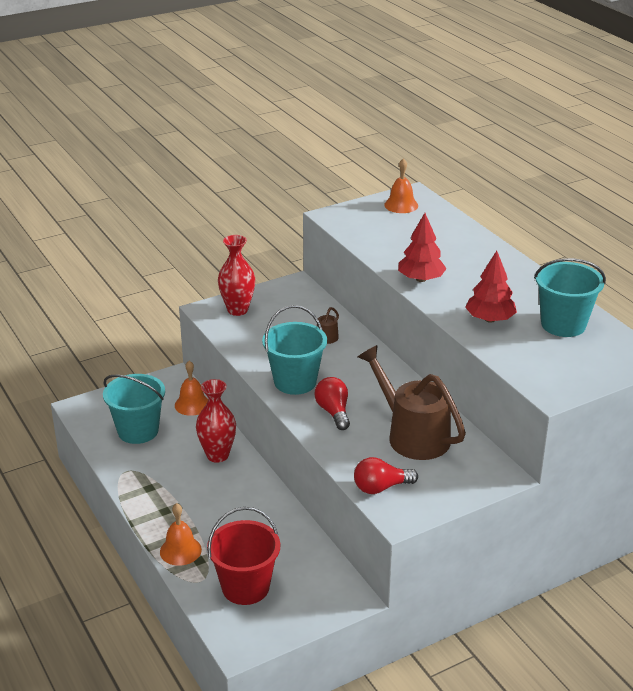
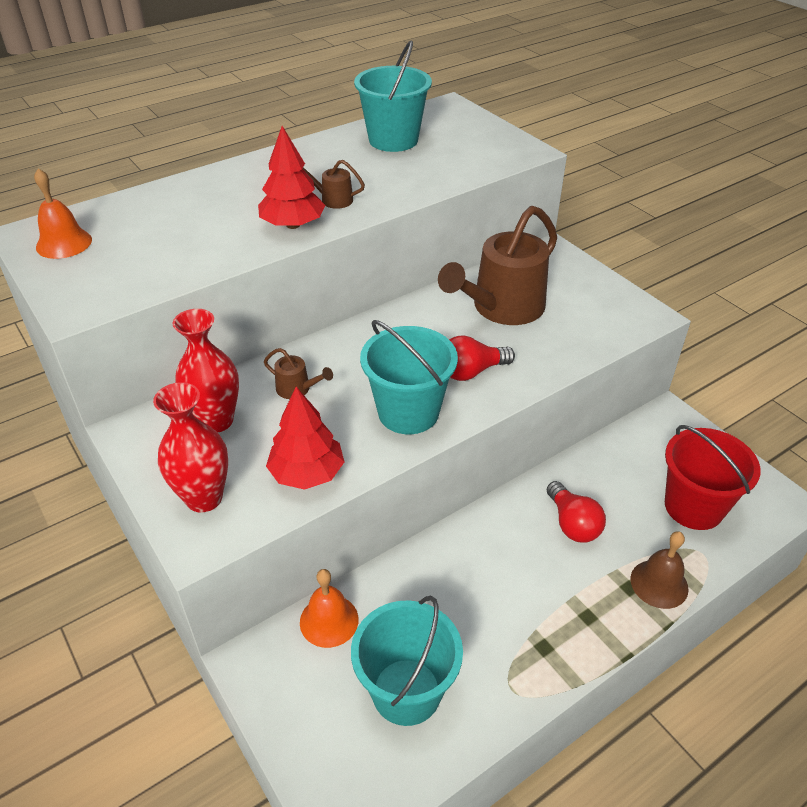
camera: 95 degrees left, 10 degrees up
orange bell [160,503,202,566] -> brown bell [631,531,689,609]
red vase [196,379,236,463] -> red vase moved to [172,309,239,432]
red light bulb [354,457,418,494] -> red light bulb moved to [547,481,606,543]
red tree [465,251,517,323] -> red tree moved to [266,387,345,490]
none -> brown watering can [303,160,365,209]

